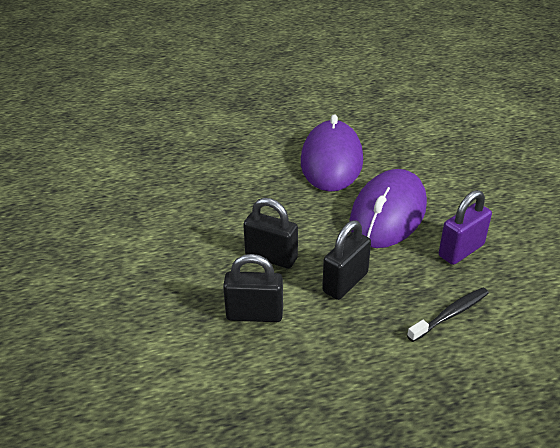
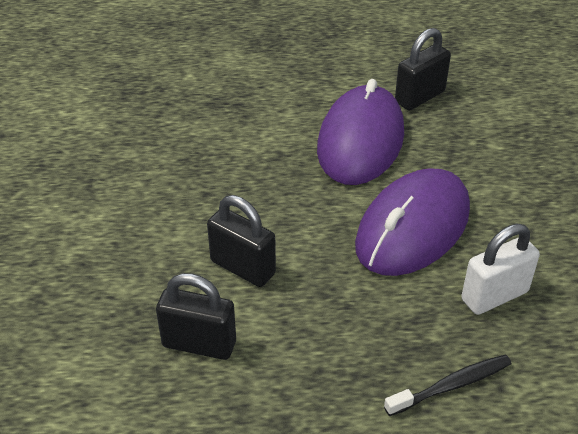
camera: 10 degrees right, 5 degrees up
black padlock [322,220,371,300] -> black padlock moved to [395,28,451,110]
purple padlock [439,190,492,265] -> white padlock [461,224,540,315]

